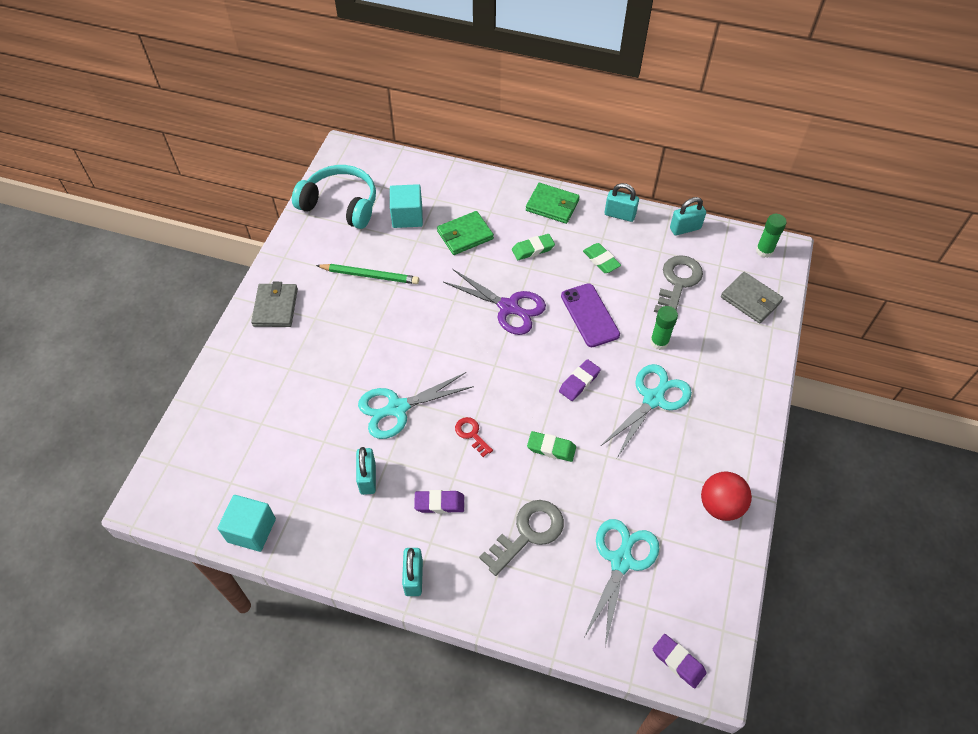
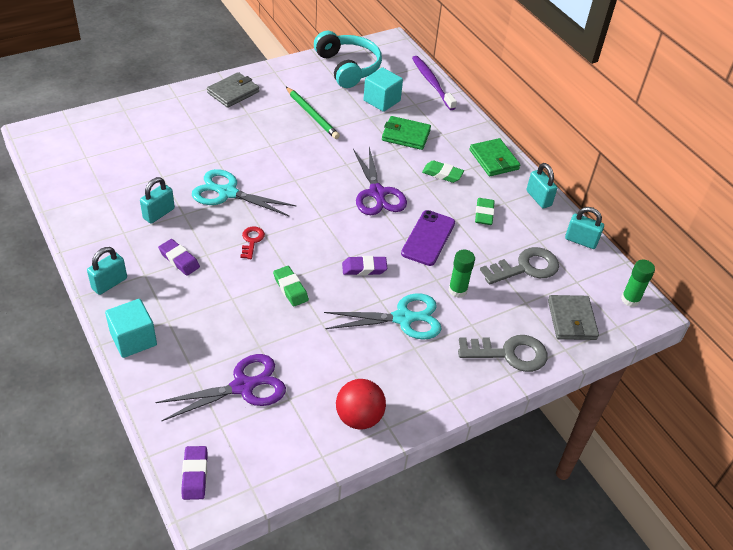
camera: 40 degrees right, 10 degrees down
turquoise cube [218,495,276,552] -> turquoise cube moved to [105,299,157,358]
grey key [479,500,564,576] -> grey key moved to [458,335,548,372]
turquoise scissors [584,519,659,647] -> purple scissors [155,354,286,421]
none -> purple toothbrush [412,56,457,110]

